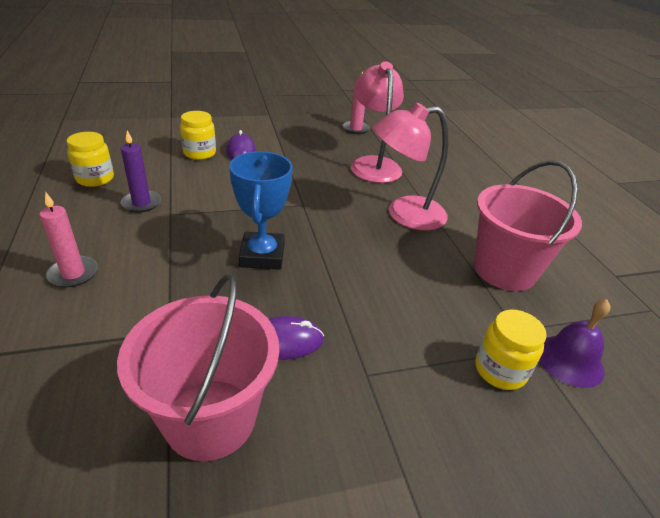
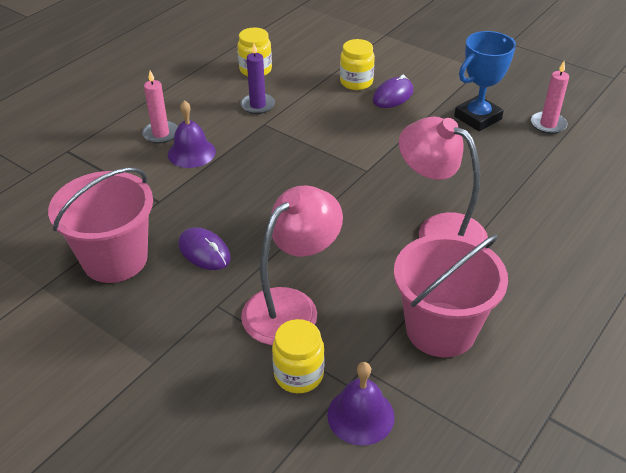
camera: 55 degrees right, 5 degrees up
blue trophy [229,151,293,270] -> blue trophy moved to [454,31,516,131]
pink lamp [351,61,404,183] -> pink lamp moved to [241,186,343,345]
none -> purple bell [168,100,216,168]

